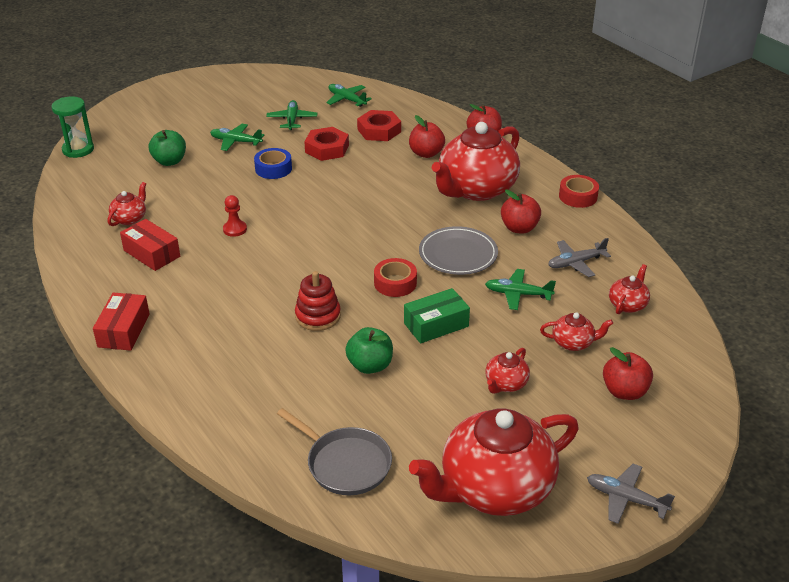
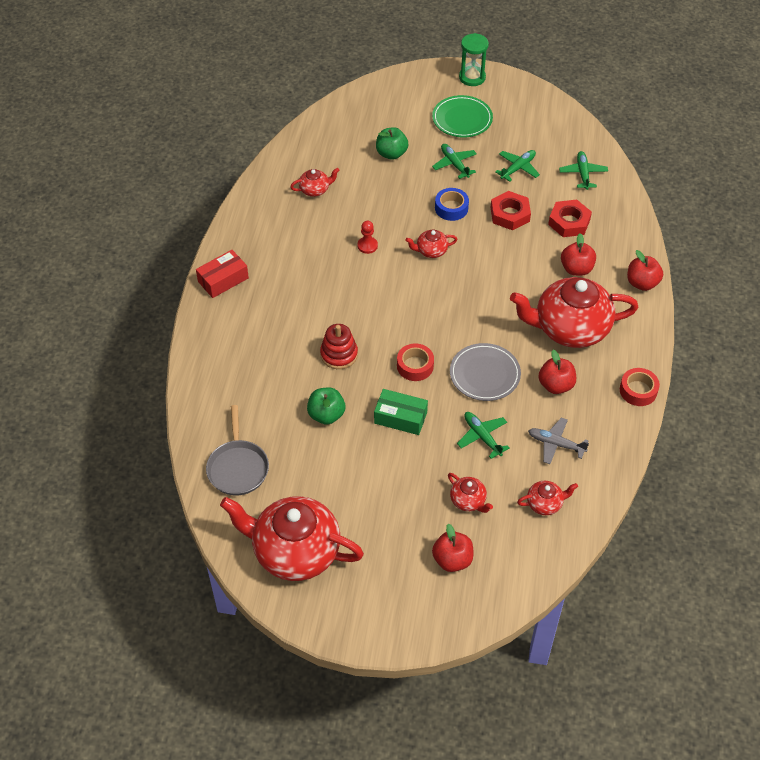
camera: 45 degrees right, 15 degrees up
green hourglass [52,96,94,158] -> green hourglass moved to [459,33,489,86]
red box [120,219,180,271] -> none
red teapot [485,348,530,394] -> red teapot moved to [405,230,458,258]
grey plane [587,464,675,524] -> none
none -> green plate [432,95,493,137]

